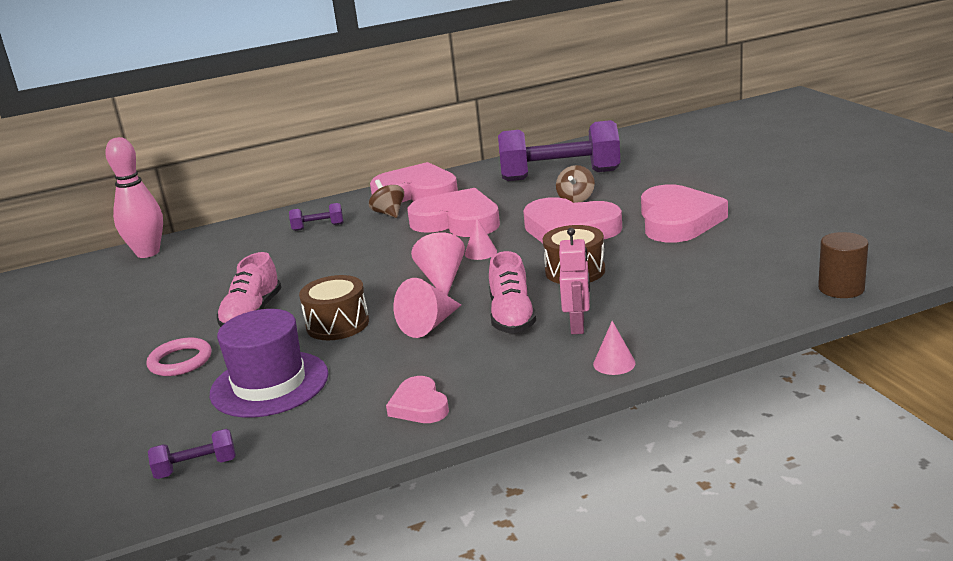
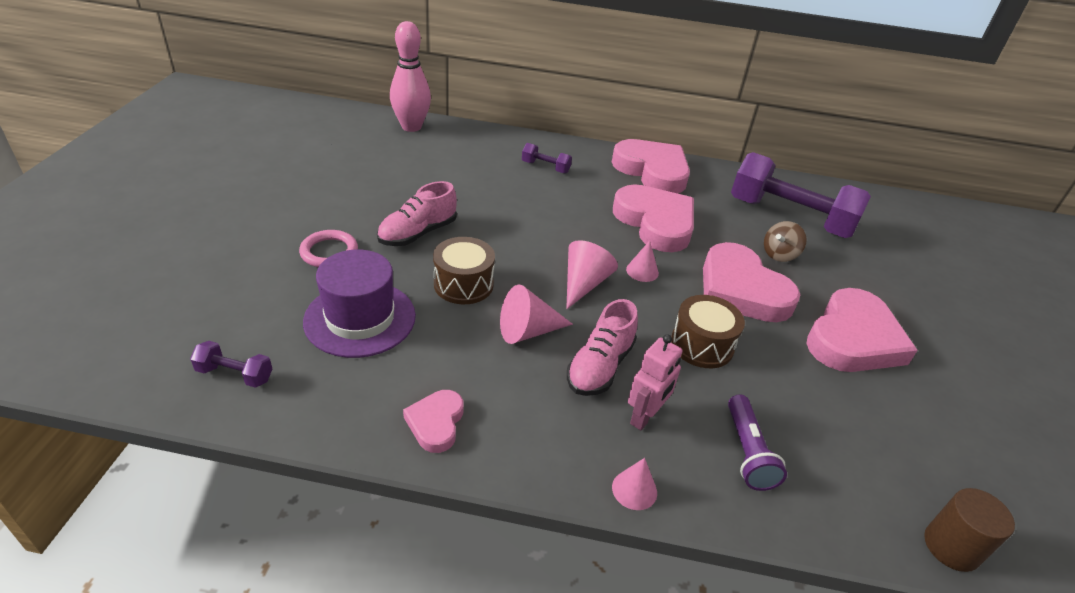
camera: 25 degrees right, 15 degrees up
brown spinning top [369,179,404,218] -> none
none -> purple flashlight [728,394,787,491]

